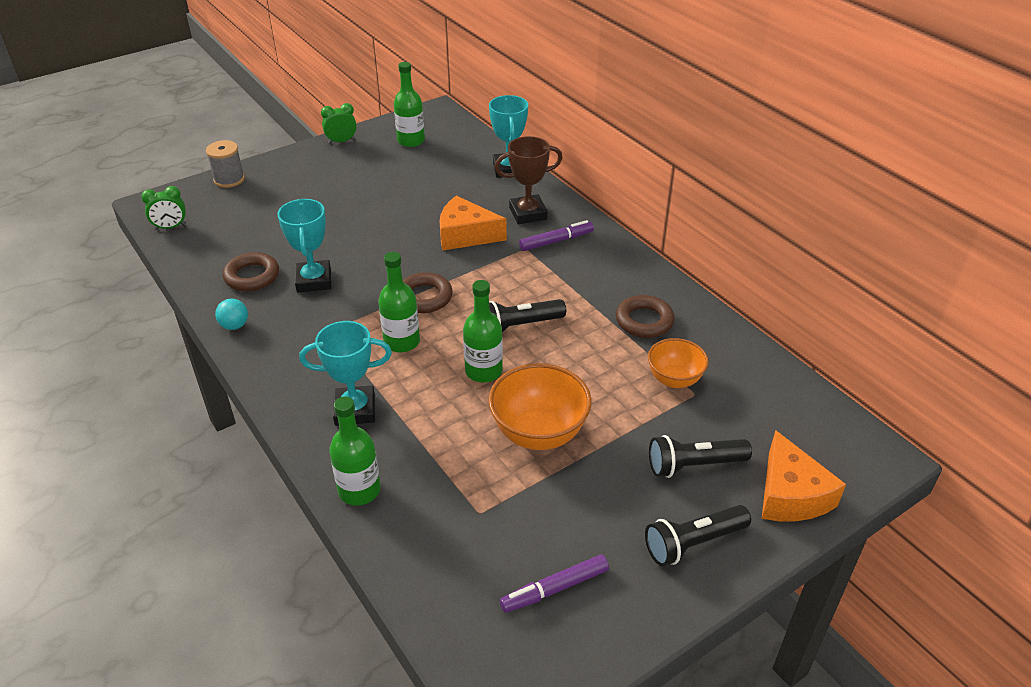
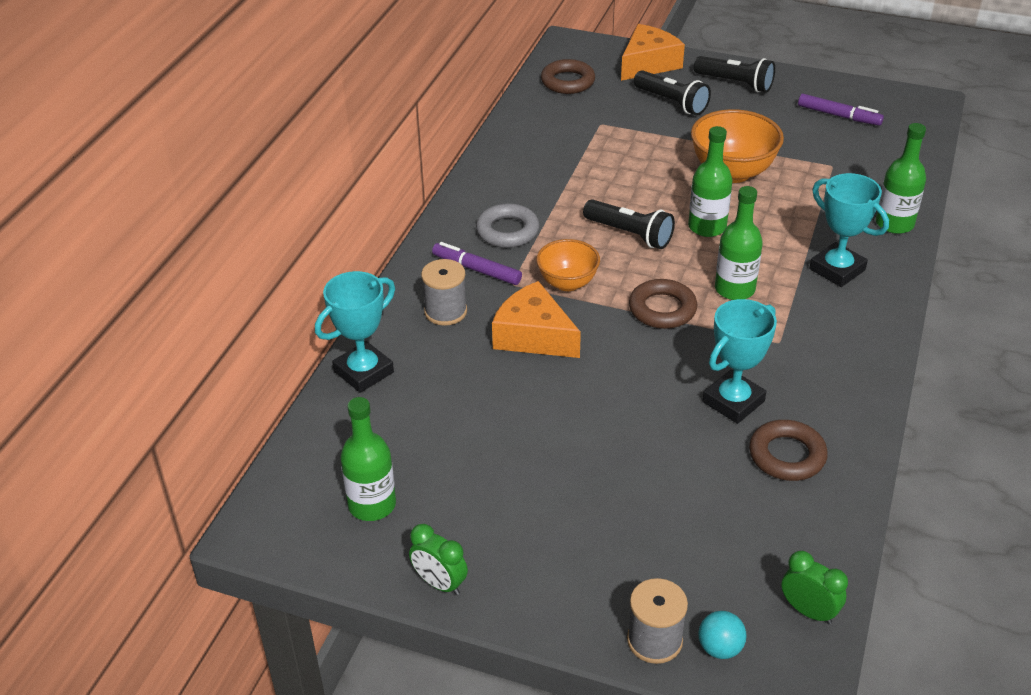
camera: 125 degrees left, 0 degrees up
turquoise ball [215,299,248,330] -> turquoise ball moved to [698,611,747,659]
orange cheese [440,196,507,251] -> orange cheese turned 150 degrees clockwise [492,281,581,358]
brown trophy [494,136,563,224] -> grey spool [421,259,467,326]
brown ring [616,295,675,338] -> brown ring moved to [541,59,595,94]
orange bowl [648,338,709,388] -> orange bowl moved to [536,239,600,291]
none -> grey ring [476,203,539,248]

